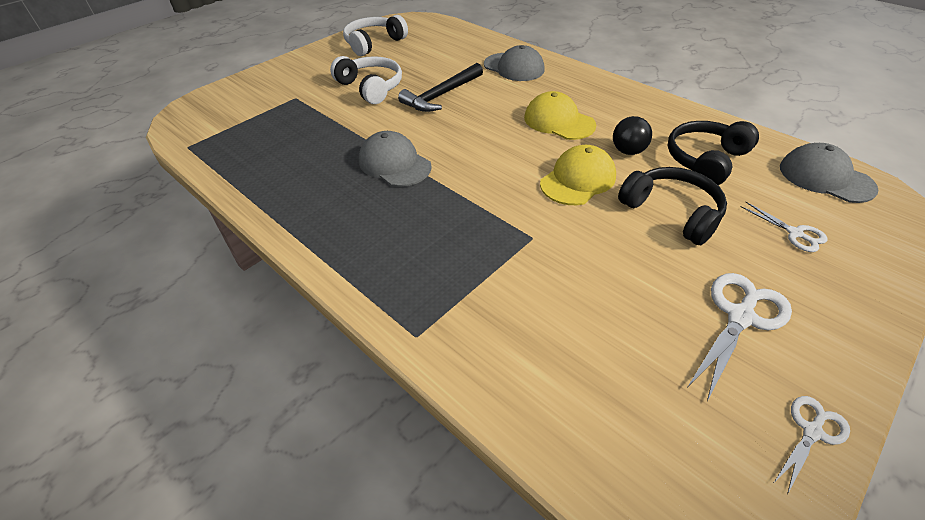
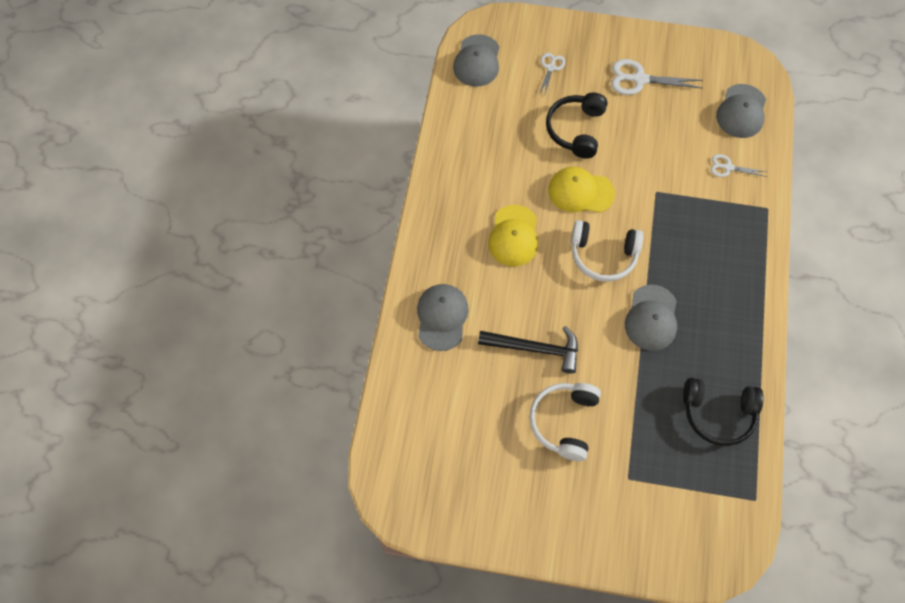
camera: 125 degrees left, 20 degrees up
white headphones [343,15,408,56] -> white headphones moved to [571,220,643,282]
black ball [613,116,652,155] -> none
black headphones [667,121,759,185] -> black headphones moved to [683,378,763,446]
white scissors [774,396,850,494] -> white scissors moved to [711,154,768,177]
none -> grey cap [716,84,766,138]

